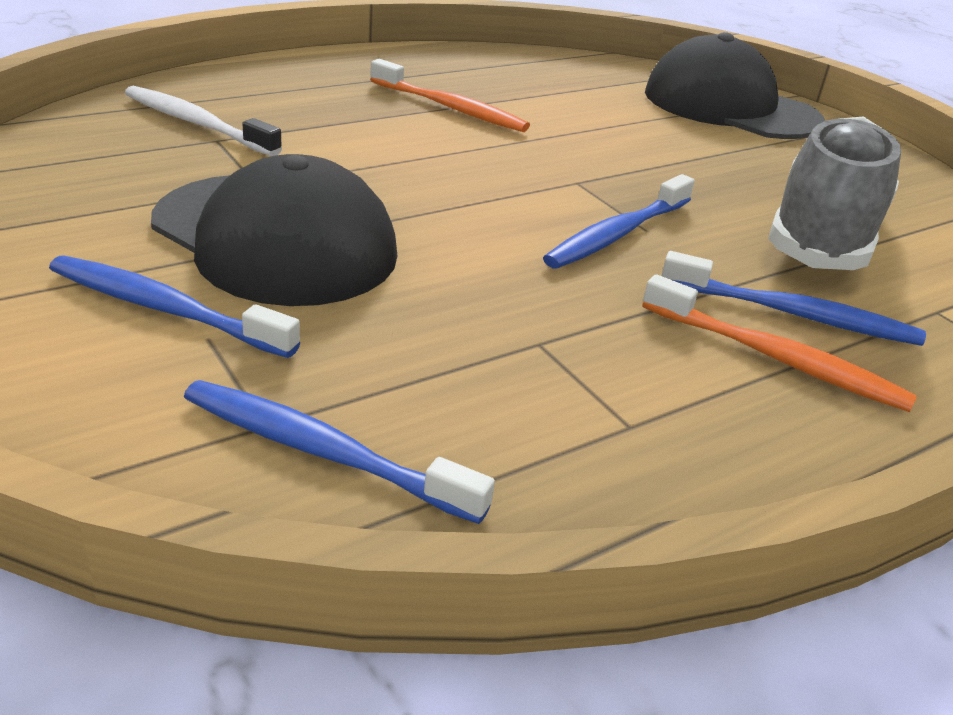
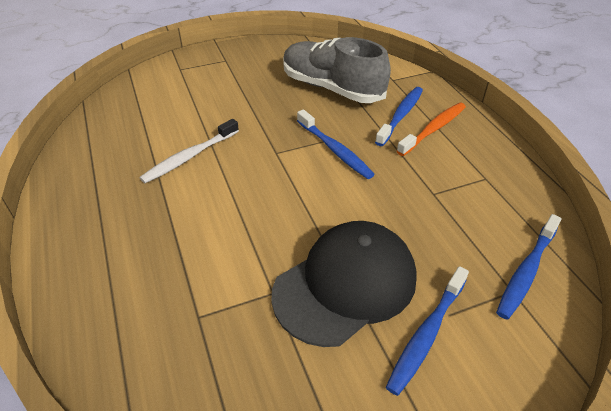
camera: 75 degrees left, 10 degrees up
white toothbrush [125,86,282,156] -> white toothbrush moved to [140,119,239,183]
orange toothbrush [370,59,530,132] -> none
black cap [645,32,825,139] -> none

